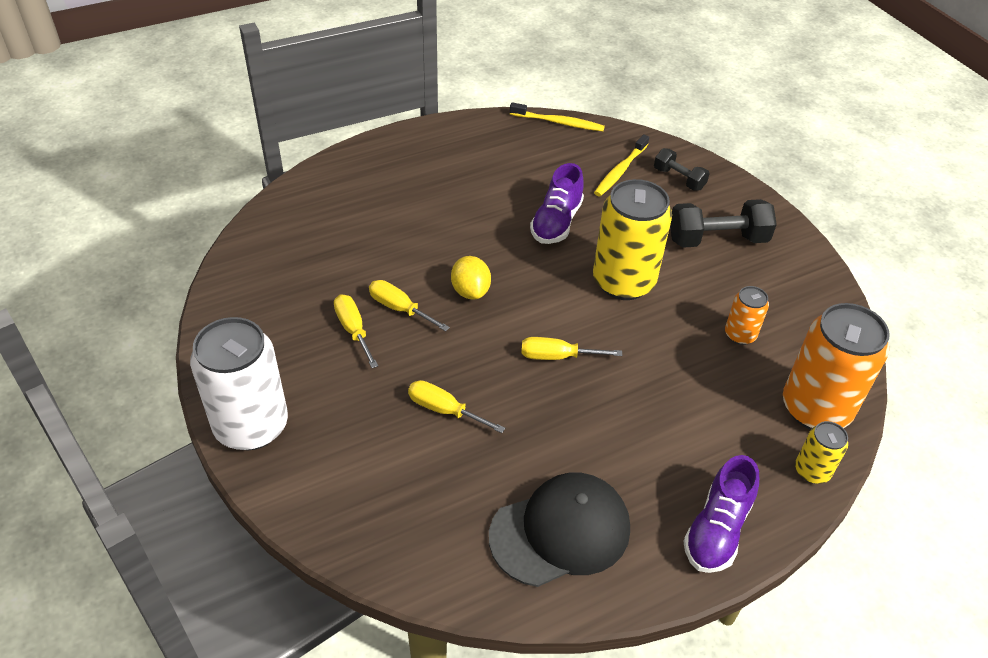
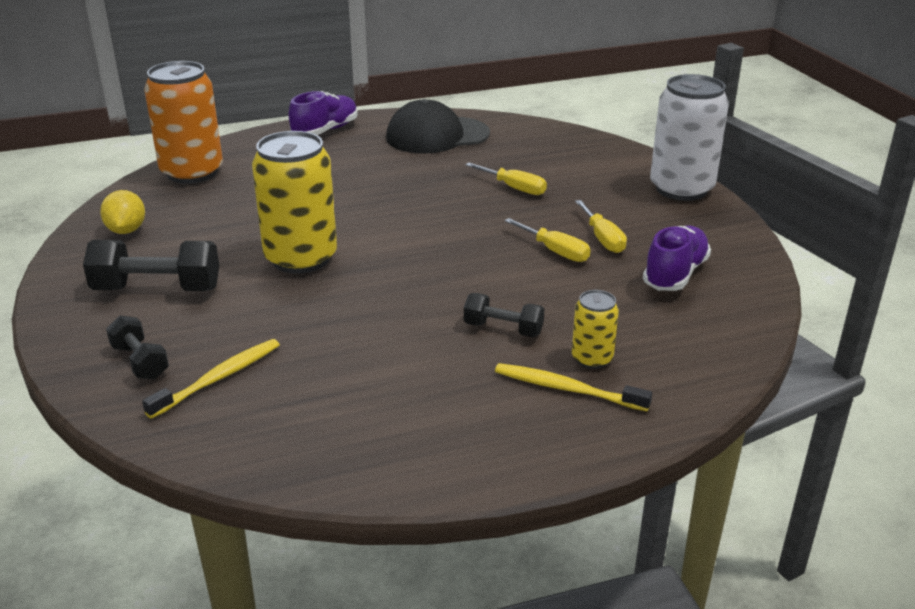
camera: 170 degrees left, 15 degrees down
yellow lemon [451,256,491,300] -> yellow lemon moved to [100,190,145,234]
yellow toothbrush [510,102,605,131] -> yellow toothbrush moved to [495,363,652,411]
yellow screwdriver [521,337,622,360] -> none
purple shoe [530,163,584,244] -> purple shoe moved to [643,225,711,291]
orange can [725,286,769,345] -> none
yellow can [795,421,848,484] -> yellow can moved to [572,290,619,369]
none -> black dumbbell [464,293,544,337]

